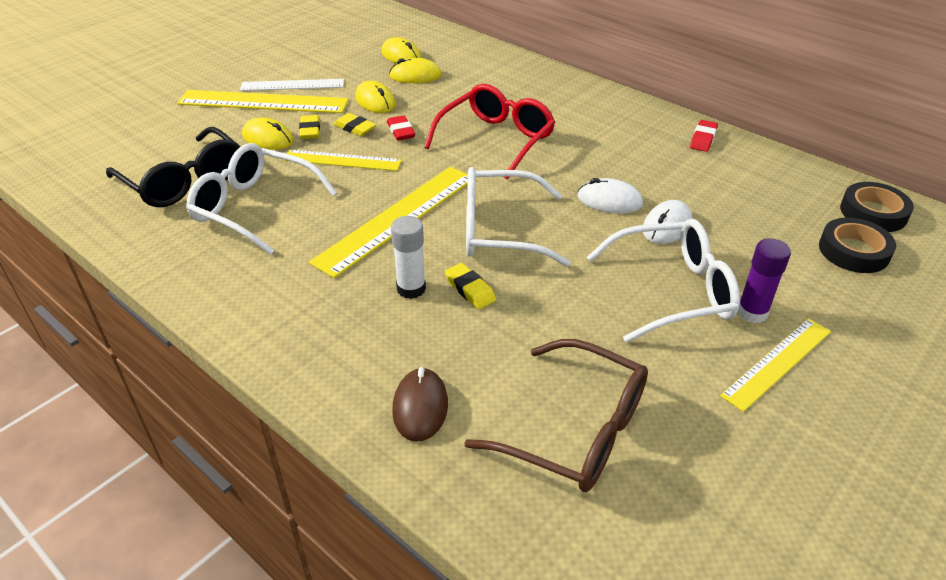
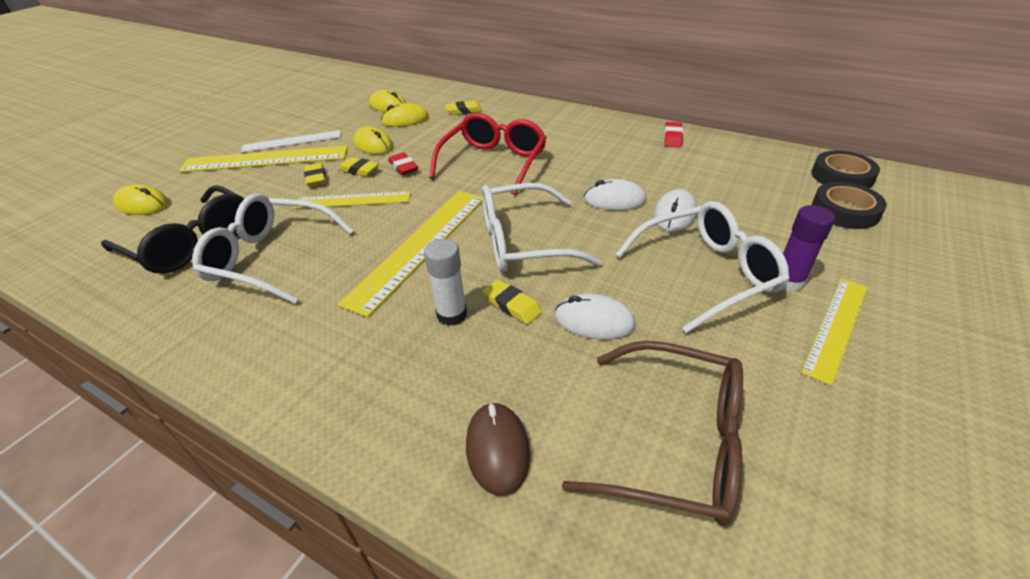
camera: 10 degrees left, 0 degrees up
yellow mouse [242,117,294,150] -> yellow mouse moved to [113,184,169,215]
none -> yellow eraser [445,101,482,115]
none -> white mouse [555,294,636,339]

